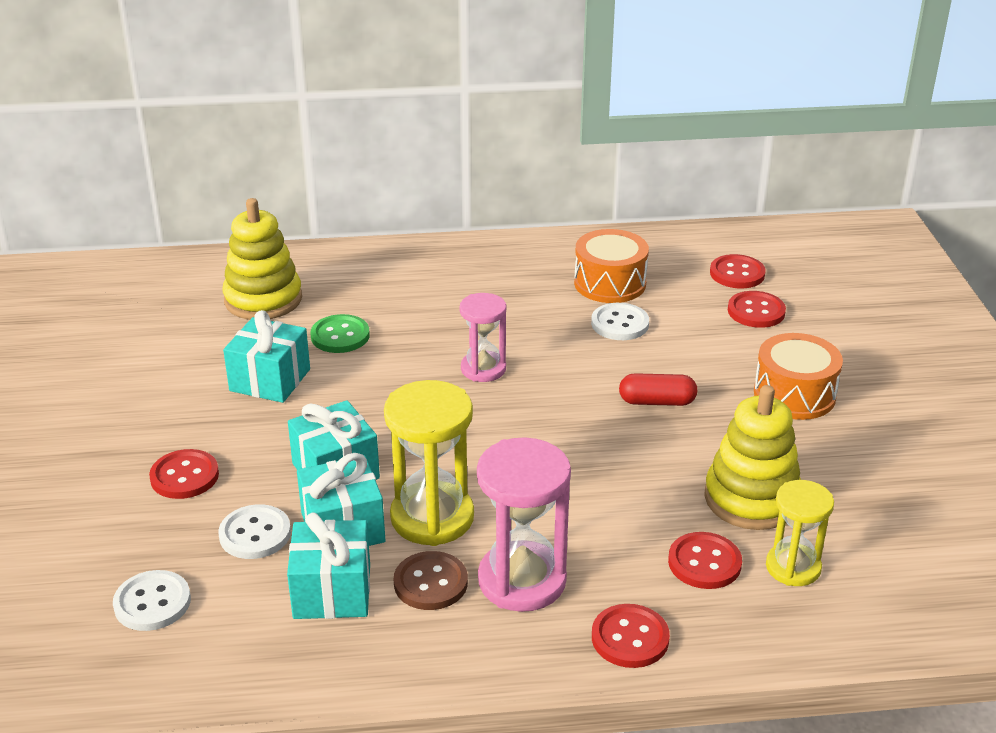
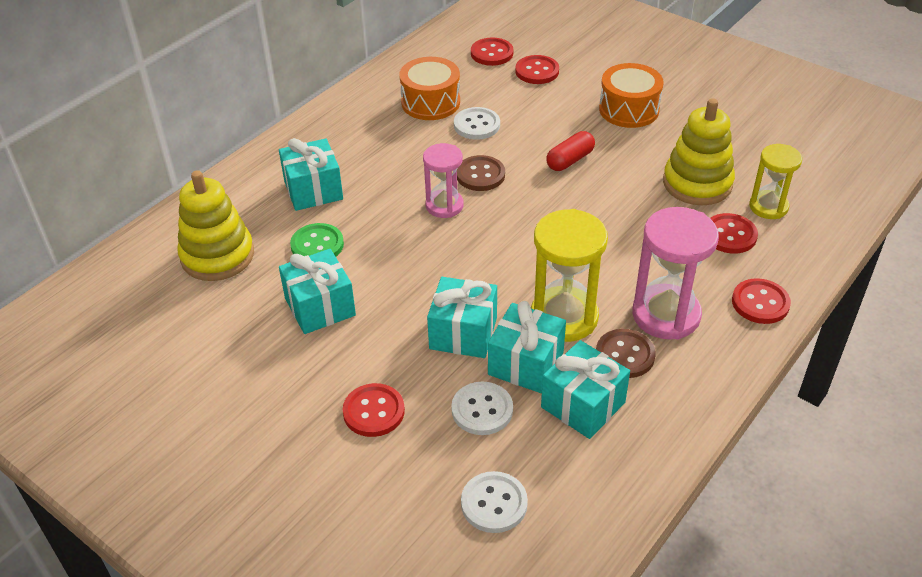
camera: 45 degrees left, 10 degrees up
none -> turquoise gift [279,138,343,211]
none -> brown button [457,155,505,191]

